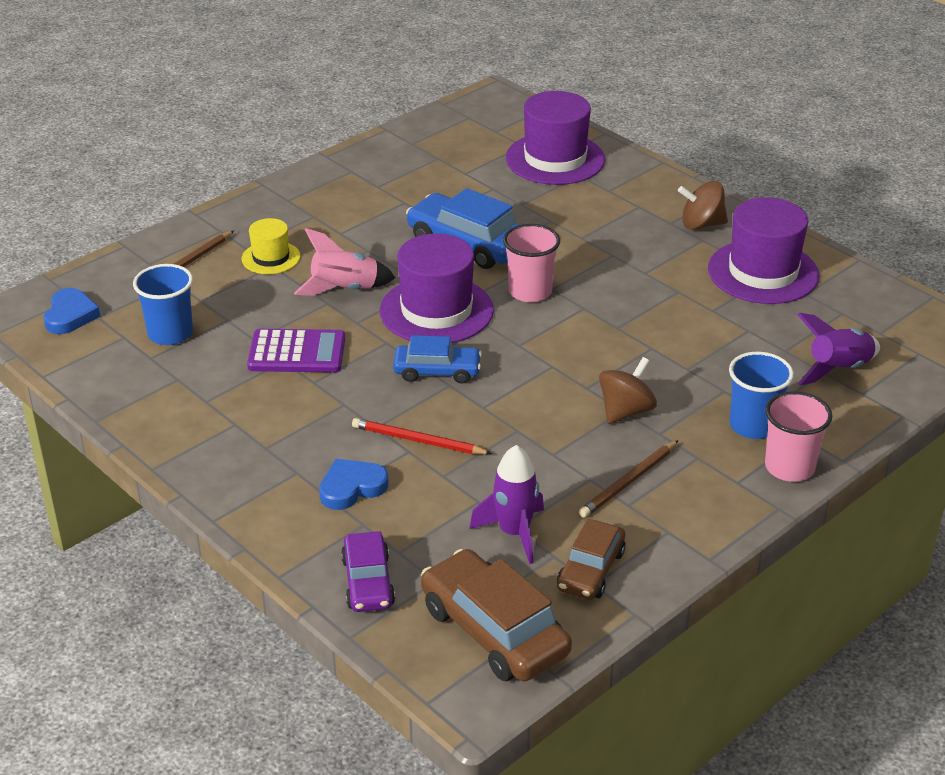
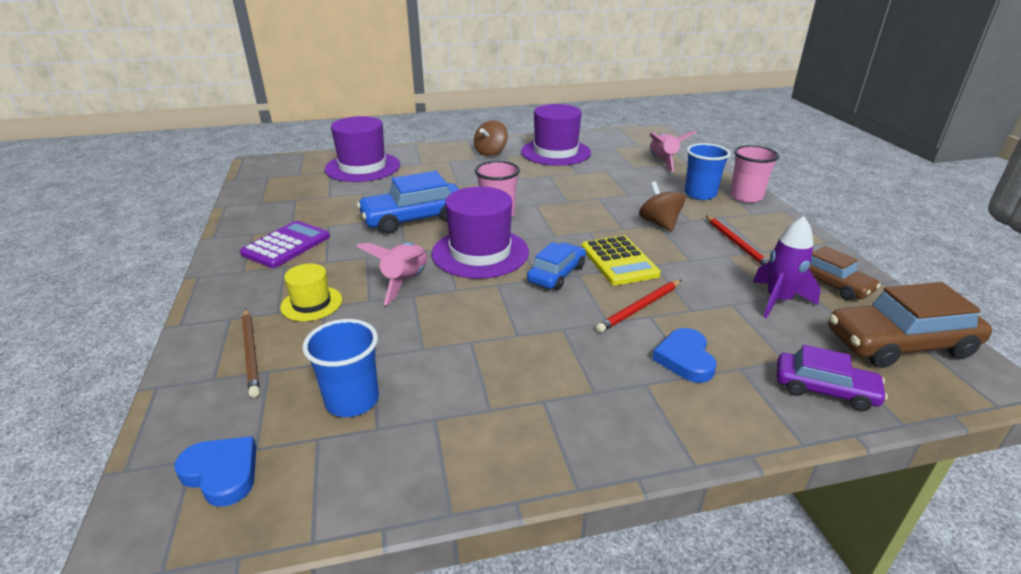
camera: 60 degrees left, 5 degrees down
purple calculator [247,329,345,373] -> purple calculator moved to [240,221,330,268]
brown pencil [579,440,679,518] -> red pencil [706,216,769,265]
purple rocket [797,313,880,386] -> pink rocket [650,131,697,172]
none -> yellow calculator [581,235,661,285]

